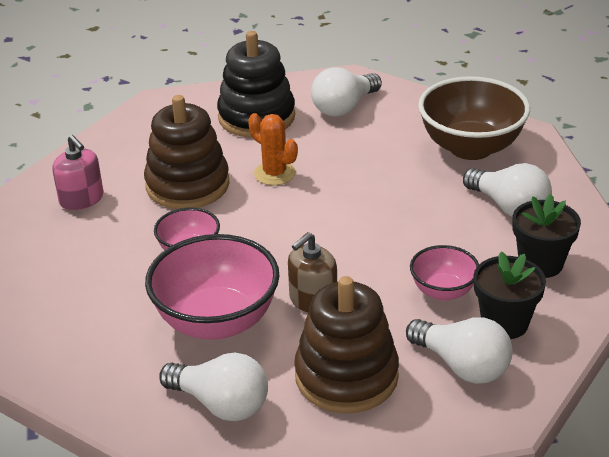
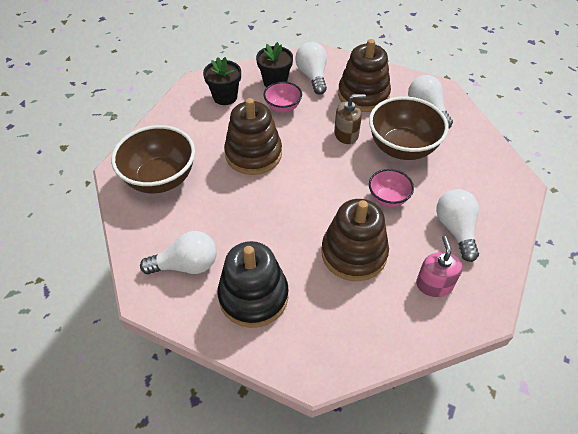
camera: 145 degrees left, 15 degrees up
pink bowl [145,234,280,340] -> brown bowl [369,96,449,160]
orange cactus [248,113,298,185] -> none
white light bulb [463,163,552,217] -> white light bulb moved to [436,189,479,262]
none -> brown stacking toy [224,98,282,175]

